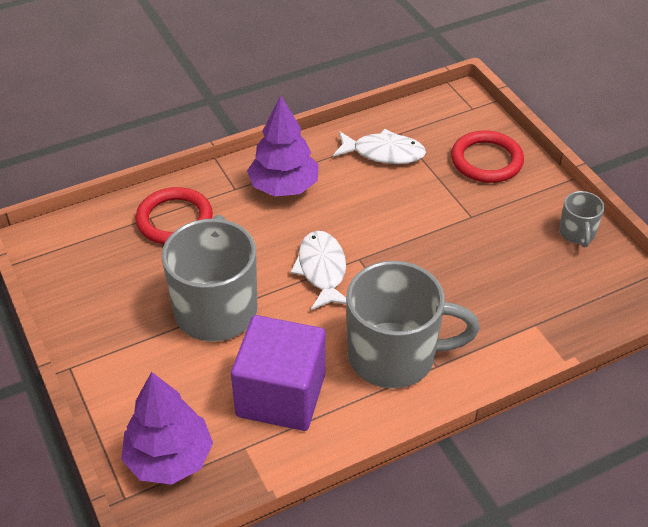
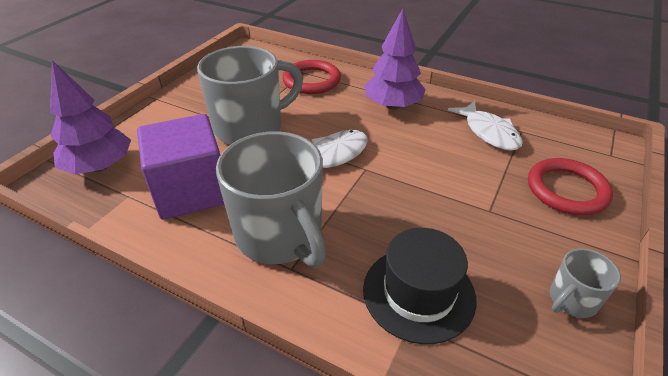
camera: 55 degrees right, 5 degrees down
none -> black hat [363,228,477,344]

